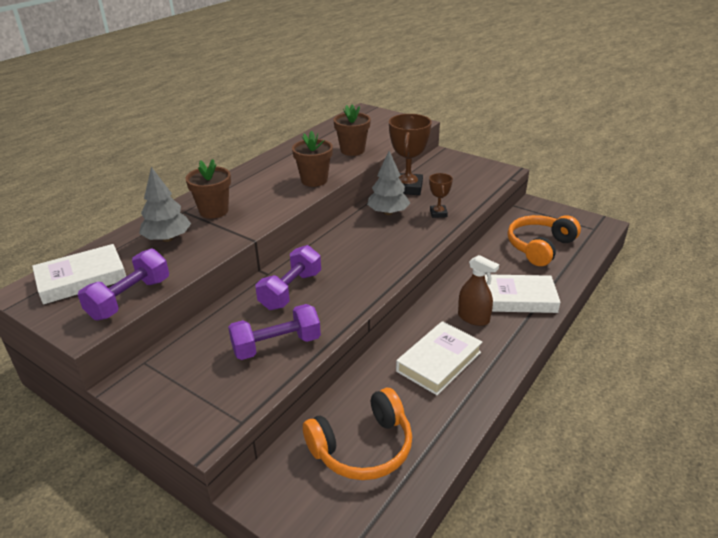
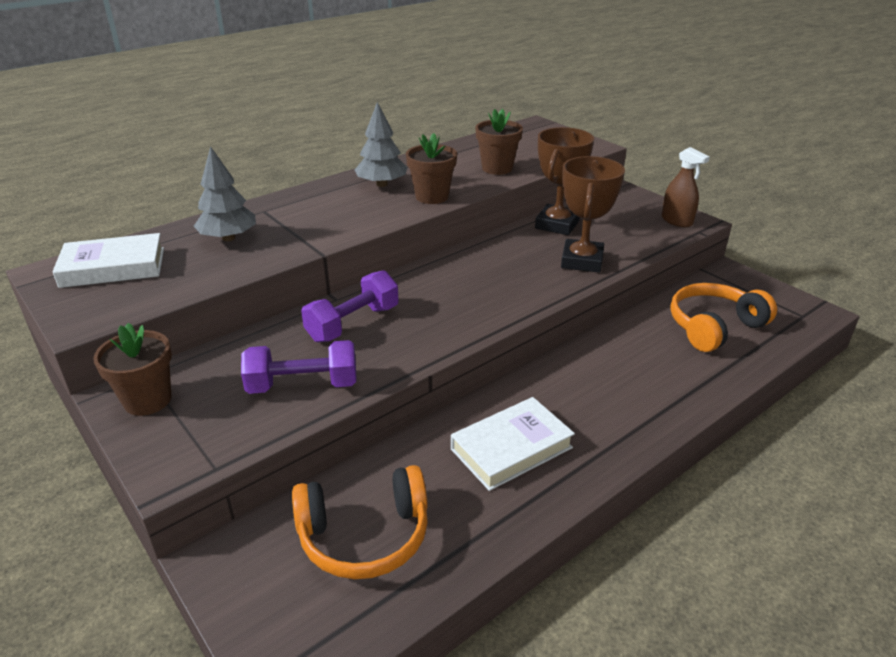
camera: 15 degrees right, 0 degrees up
purple dumbbell [78,248,169,321] -> none
brown flower pot [185,159,231,219] -> brown flower pot moved to [93,323,172,416]
grey tree [367,151,410,215] -> grey tree moved to [355,102,407,187]
brown trophy [429,173,453,218] -> brown trophy [561,156,625,273], size x1.91
brown spray bottle [458,255,499,326] -> brown spray bottle moved to [662,147,710,227]
white book [485,274,561,313] -> none

